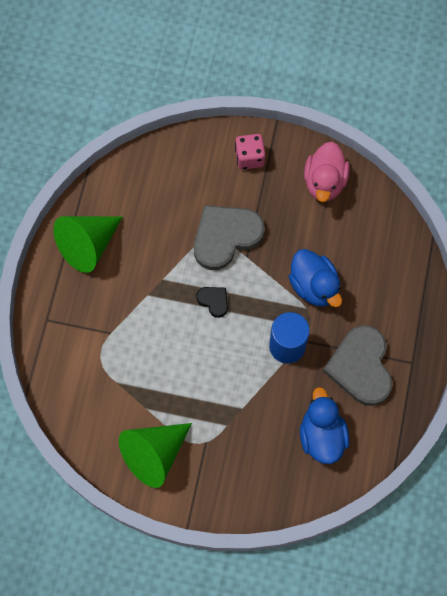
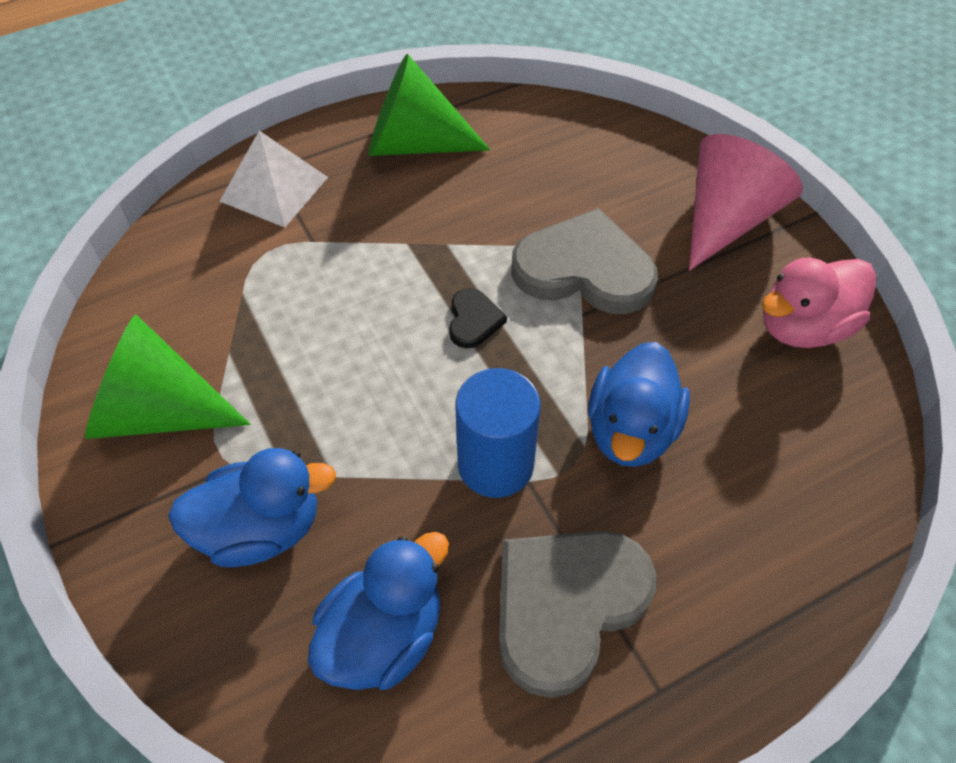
camera: 50 degrees right, 15 degrees down
pink dice [235,134,265,170] -> pink cone [689,134,803,271]
none -> blue duck [168,448,336,567]
none -> white pyramid [219,131,328,228]

